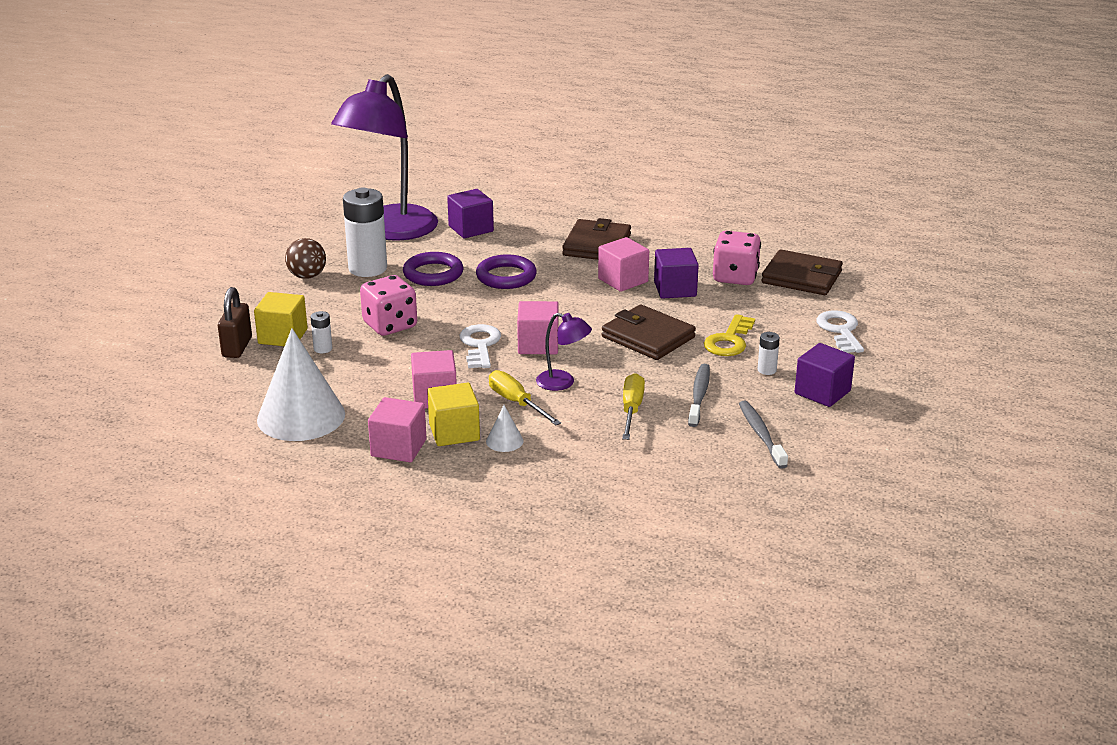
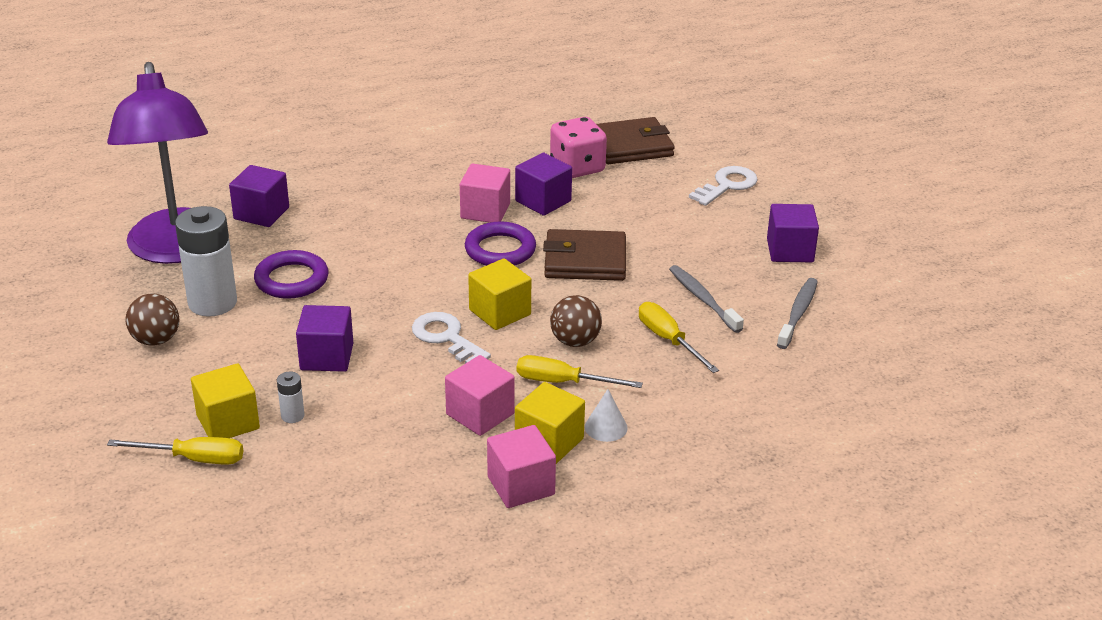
camera: 40 degrees left, 5 degrees up
brown padlock [218,287,252,358] -> yellow screwdriver [107,437,243,465]
white cone [257,328,345,441] -> none
pink dice [360,275,417,336] -> purple cube [296,305,353,372]
purple ring [476,255,537,289] -> purple ring moved to [465,222,536,266]
pink cube [517,301,559,354] -> yellow cube [468,258,531,330]
purple lamp [536,313,592,391] -> brown ball [550,295,602,347]
brown wallet [562,218,631,260] -> none
yellow key [704,314,755,356] -> none
grey toothbrush [739,401,788,469] -> grey toothbrush turned 75 degrees clockwise [777,278,818,349]
white battery [758,332,780,375] -> none
white key [817,310,864,353] -> white key turned 90 degrees clockwise [689,166,758,206]

